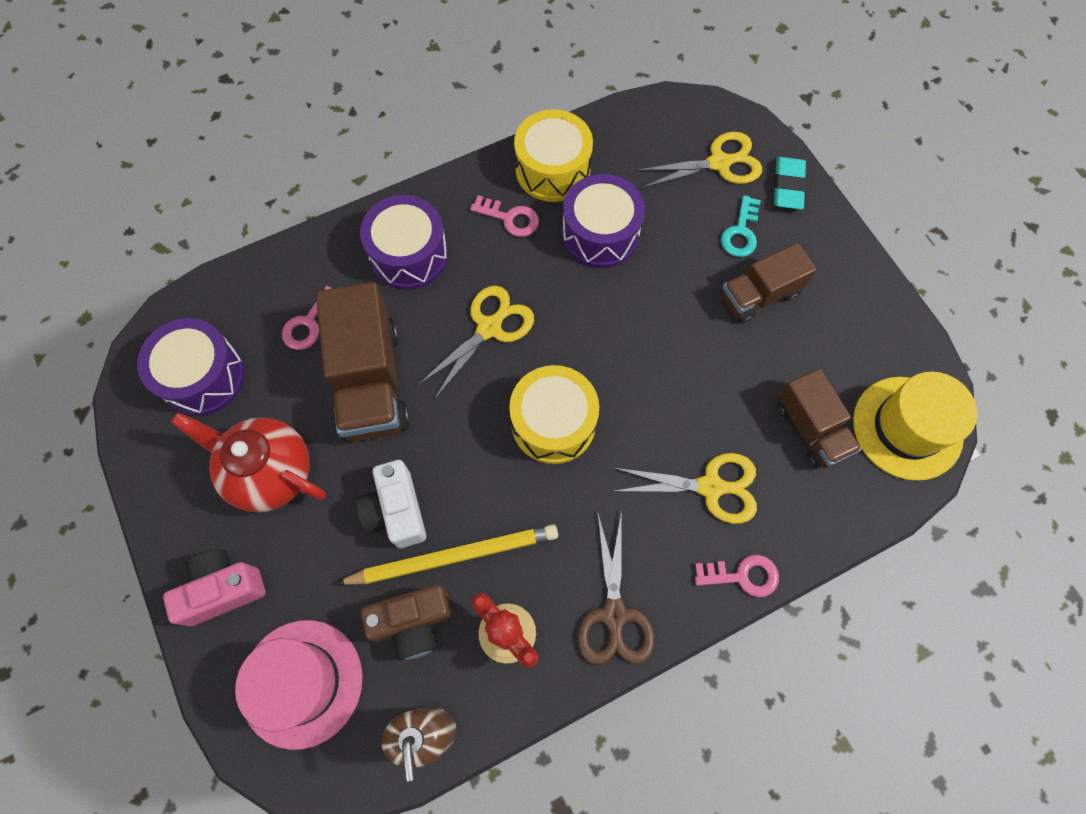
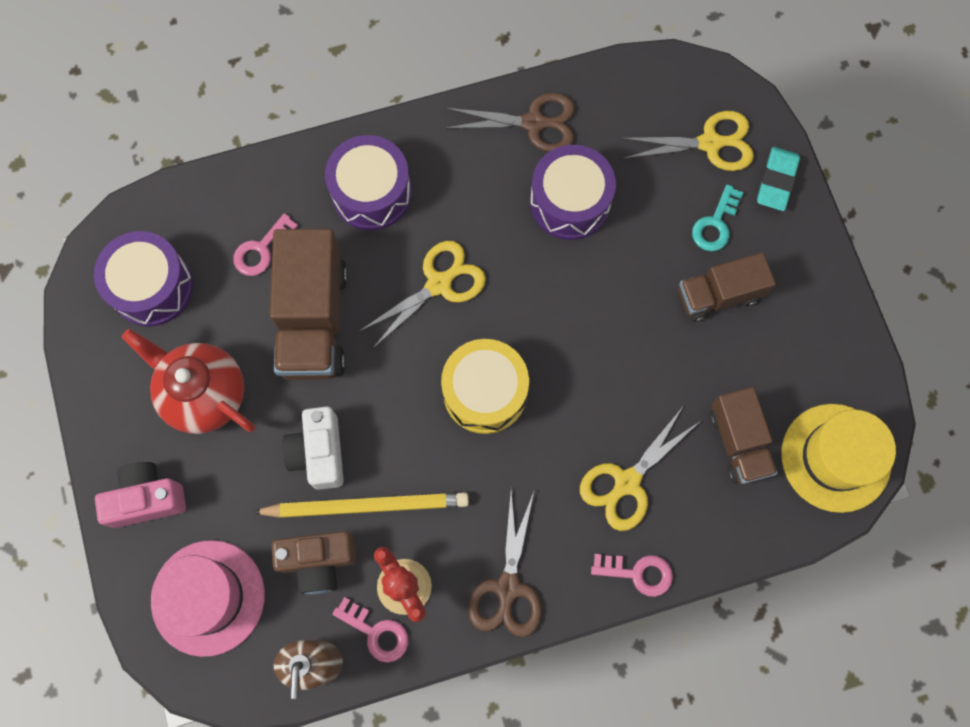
camera: 10 degrees right, 5 degrees up
pink key [470,195,539,237] -> pink key moved to [332,597,408,663]
yellow drum [514,109,593,202] -> brown scissors [444,93,575,152]
yellow scissors [614,453,757,524] -> yellow scissors turned 120 degrees clockwise [580,407,699,531]

